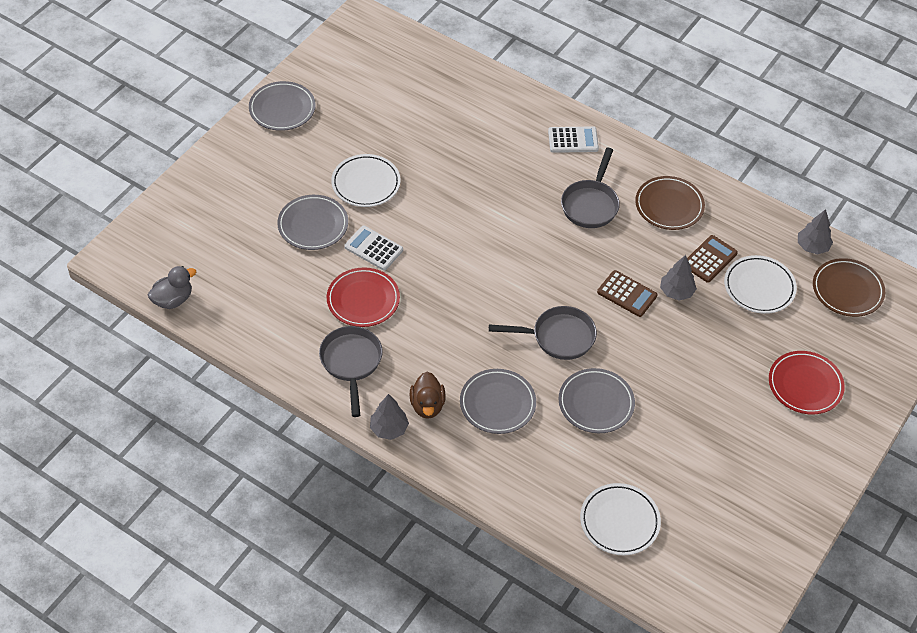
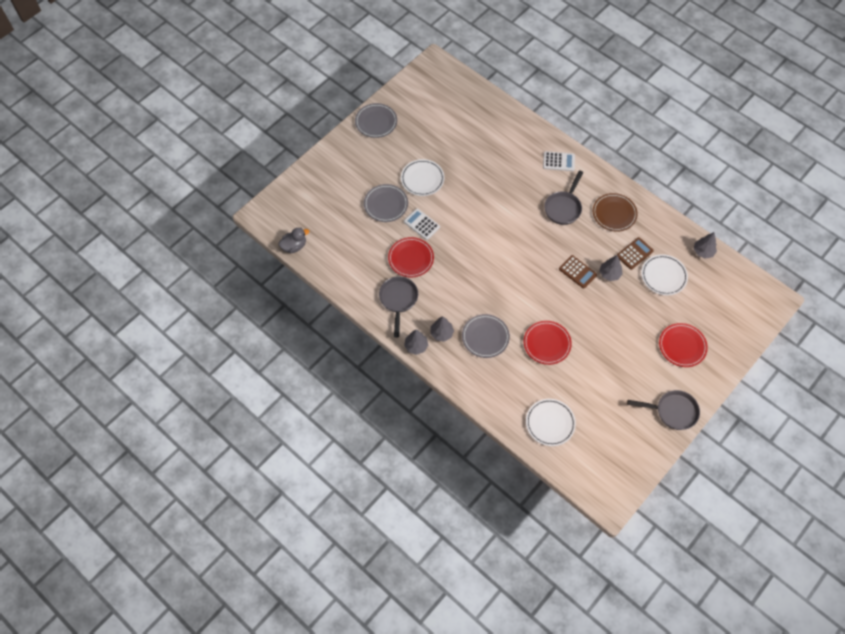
camera: 10 degrees right, 10 degrees up
brown duck [410,372,446,419] -> grey tree [430,316,454,342]
grey pan [489,306,597,360] -> grey pan moved to [627,390,700,430]
grey plate [559,368,635,433] -> red plate [524,321,572,365]
brown plate [813,258,885,317] -> none

